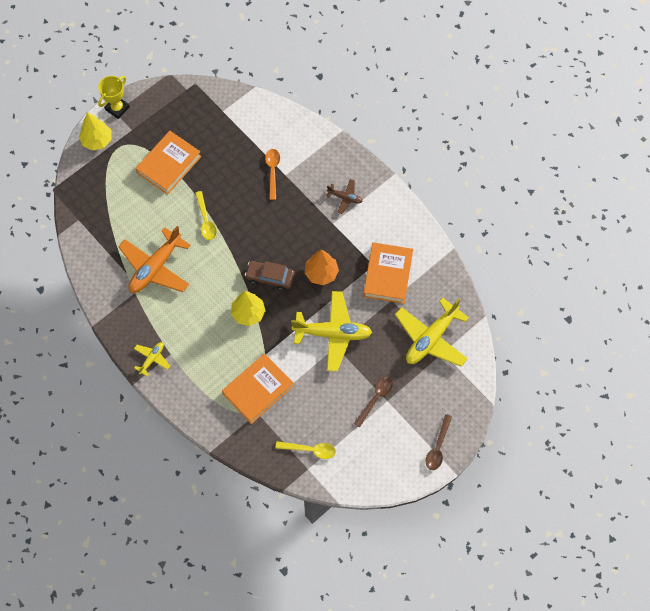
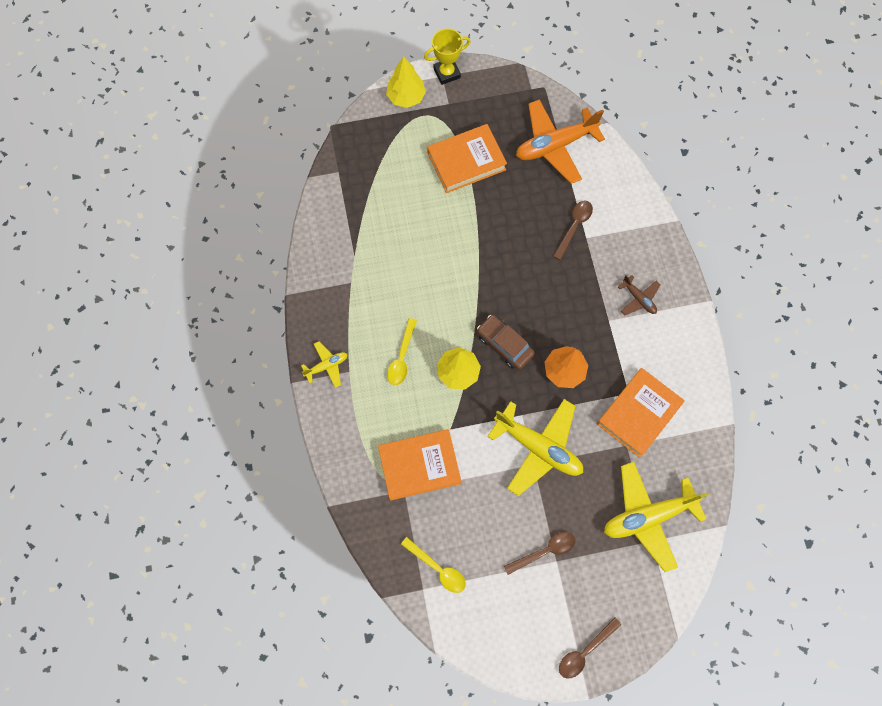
camera: 30 degrees right, 5 degrees up
orange plane [118,226,191,293] -> orange plane moved to [516,99,605,184]
yellow spoon [195,191,217,240] -> yellow spoon moved to [387,318,417,385]
orange spoon [265,149,280,200] -> brown spoon [553,200,593,260]

